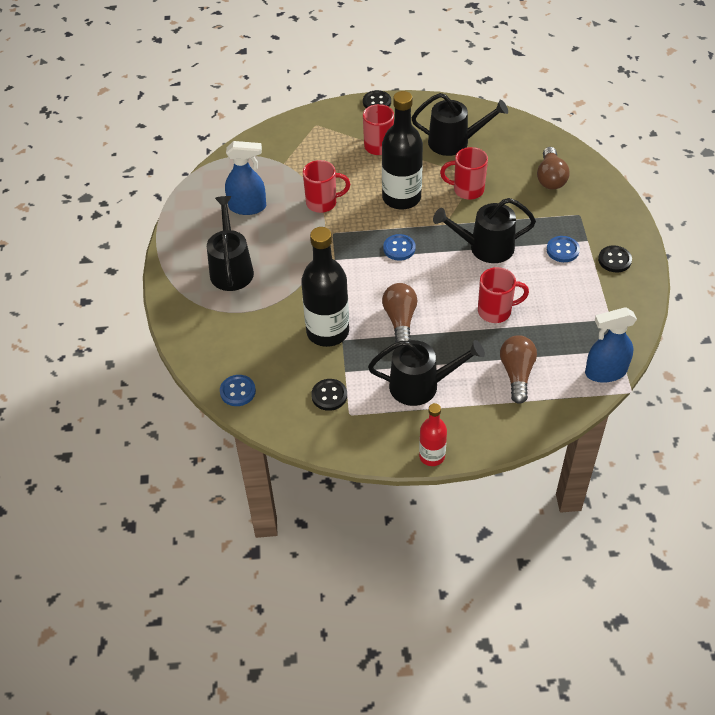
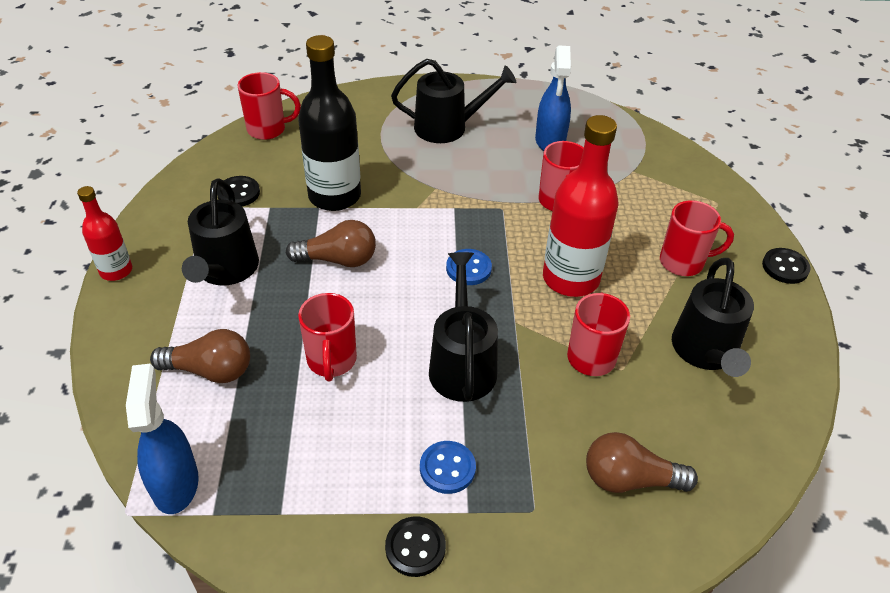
camera: 90 degrees right, 5 degrees down
blue button [220,375,256,406] -> red mug [238,72,301,140]
black bottle [382,91,423,209] -> red bottle [543,115,619,297]

